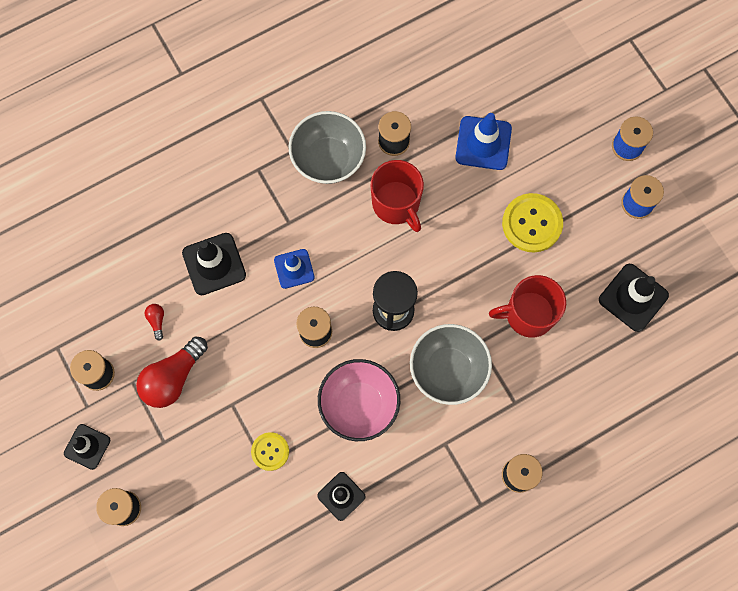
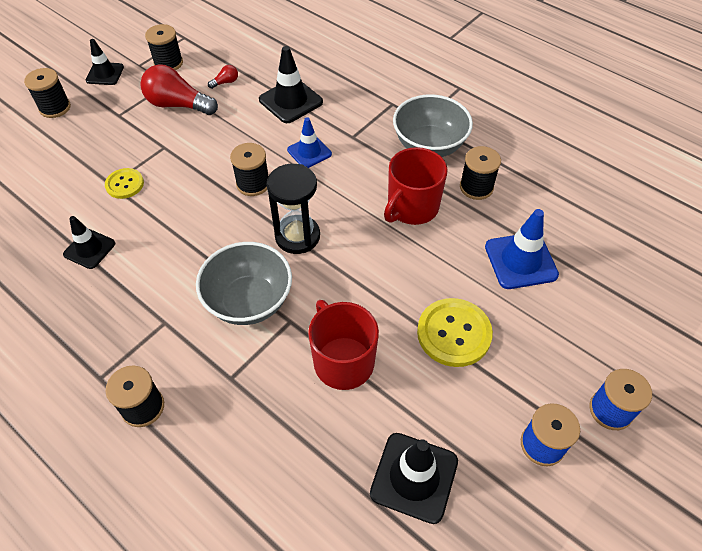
camera: 70 degrees right, 20 degrees down
pink bowl [318,359,400,441] -> none

